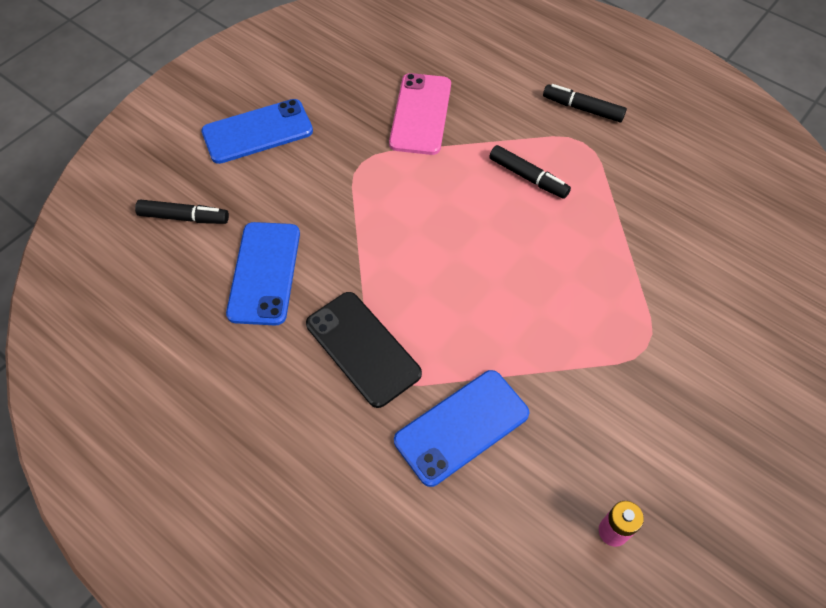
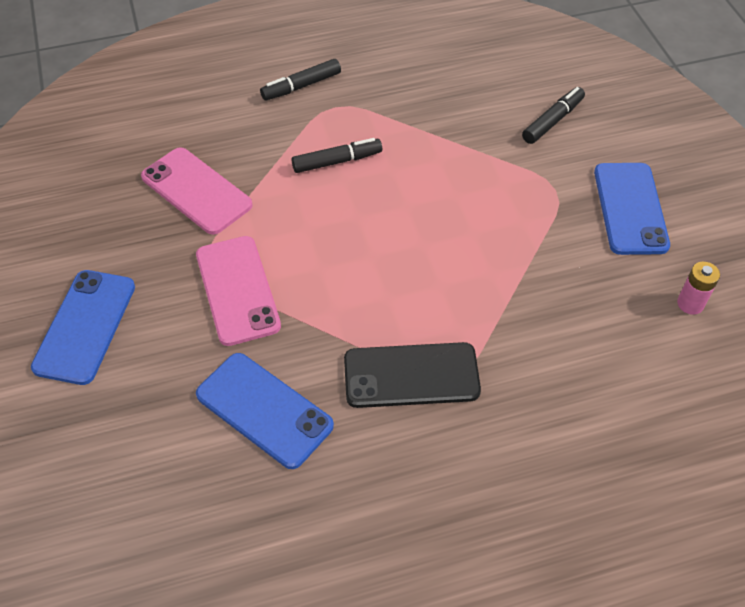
camera: 55 degrees left, 5 degrees down
black marker [135,199,229,224] -> black marker moved to [522,87,585,144]
blue phone [394,370,529,487] -> blue phone moved to [594,163,670,255]
none -> pink phone [196,236,281,346]

